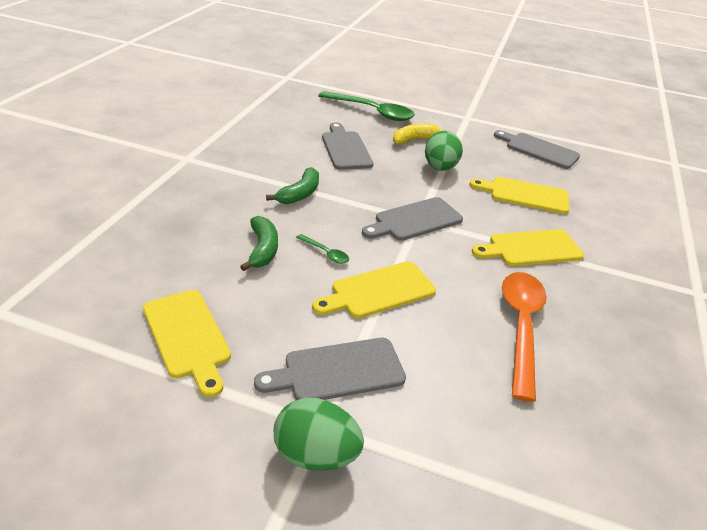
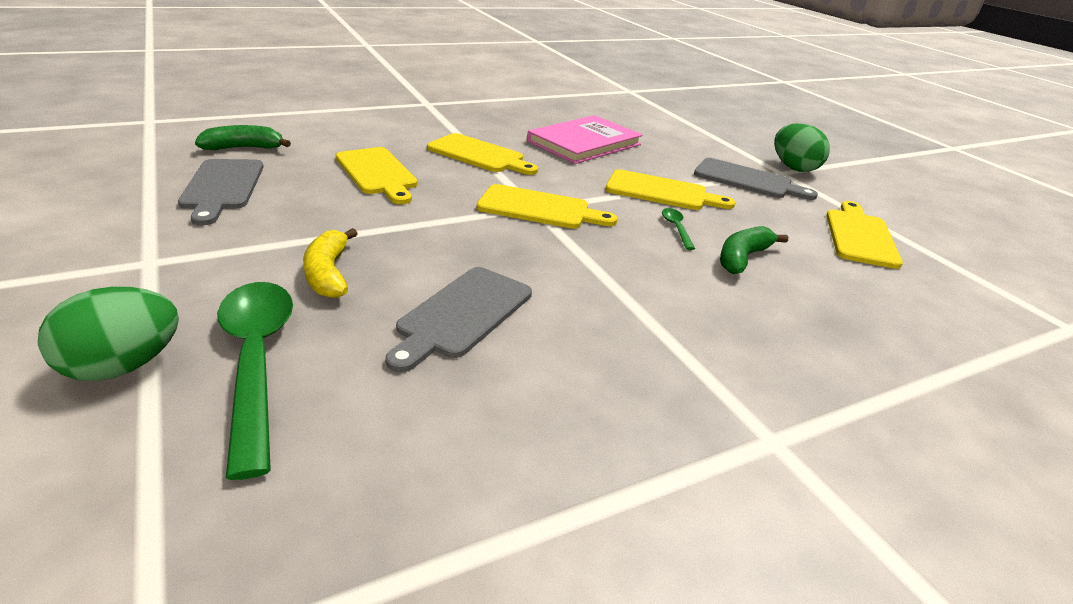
camera: 135 degrees left, 5 degrees down
green banana [266,167,319,204] -> green banana moved to [195,125,291,150]
grey cutting board [362,197,463,241] -> yellow cutting board [477,184,617,229]
yellow banana [393,123,442,144] -> yellow banana turned 60 degrees clockwise [303,228,358,298]
green egg [425,131,463,171] -> green egg moved to [38,287,179,381]
orange spoon [502,272,547,402] -> pink book [527,115,643,164]

